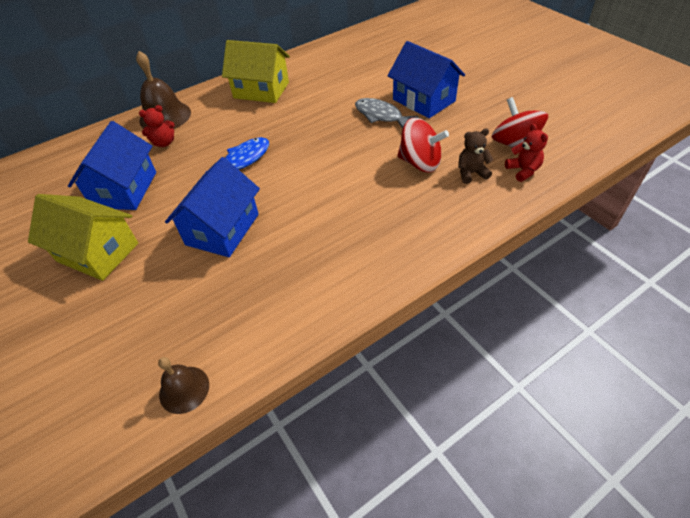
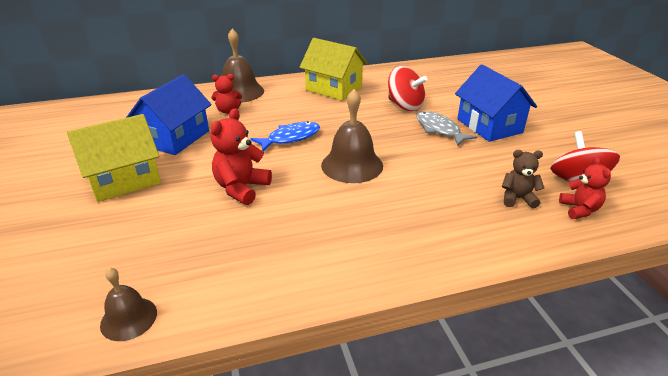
camera: 15 degrees right, 15 degrees down
yellow house [28,194,138,281] -> yellow house turned 75 degrees counterclockwise [67,114,161,202]
blue house [165,157,260,257] -> red teddy bear [211,108,272,205]
red spinning top [397,118,449,173] -> red spinning top moved to [388,66,427,111]
none -> brown bell [321,89,383,183]

